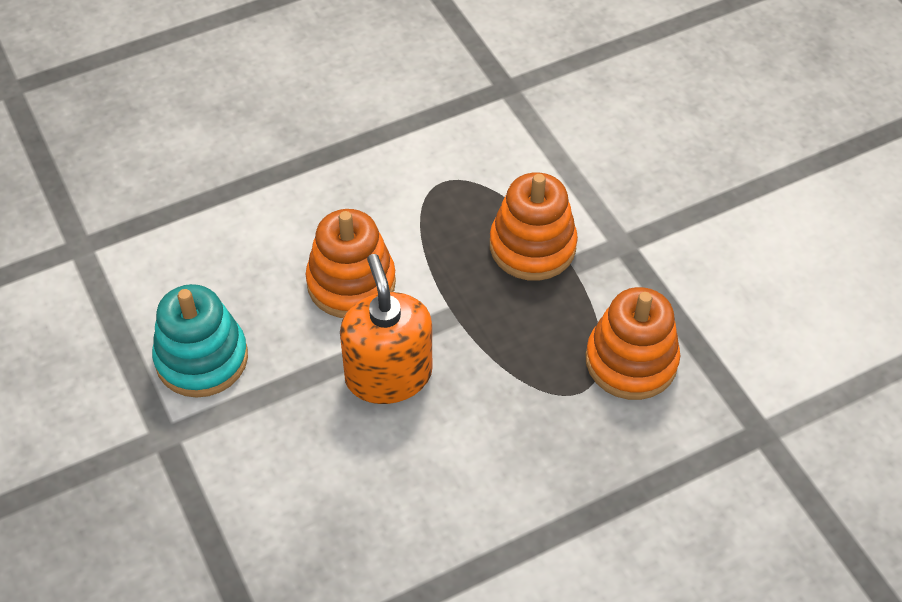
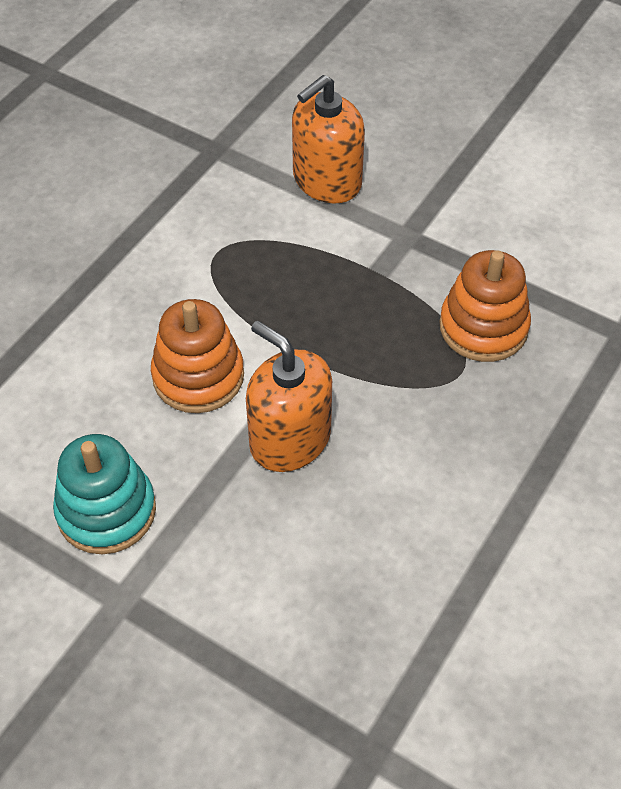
camera: 30 degrees left, 0 degrees up
orange stacking toy [490,172,578,281] -> none
none -> orange soap dispenser [292,75,365,203]

